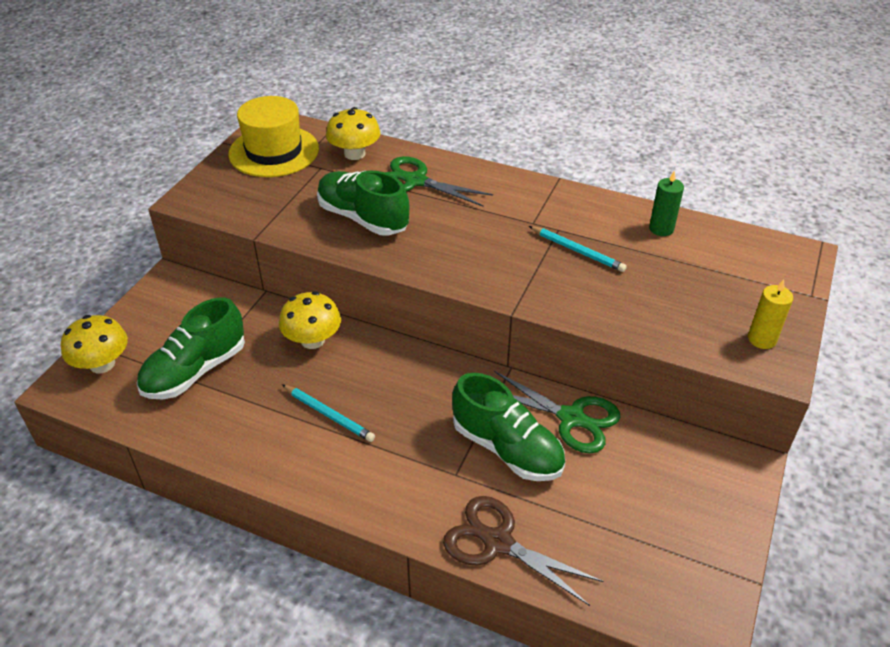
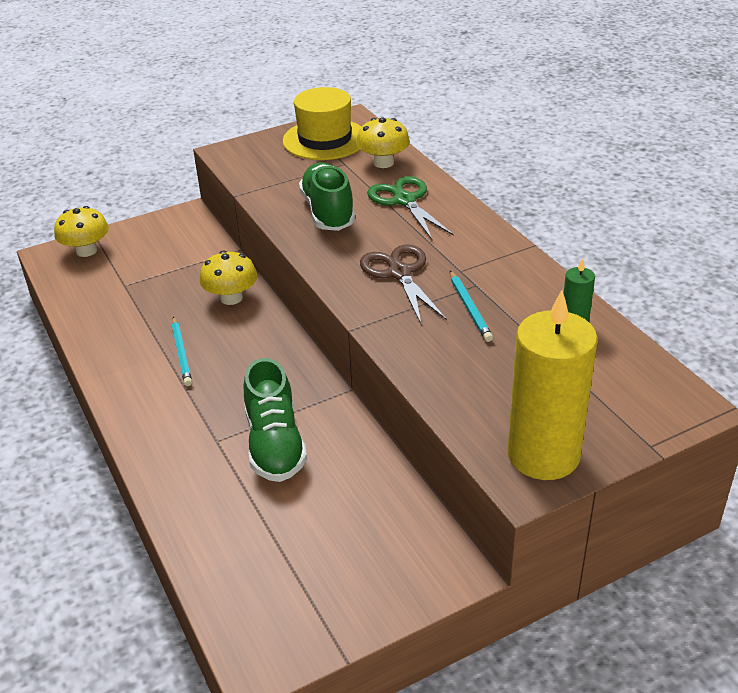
camera: 40 degrees right, 5 degrees down
green shoe [137,297,245,399] -> none
brown scissors [443,496,603,606] -> brown scissors moved to [360,245,447,323]
green scissors [494,371,620,453] -> none
yellow candle [748,280,793,349] -> yellow candle [508,290,598,480], size x2.22

